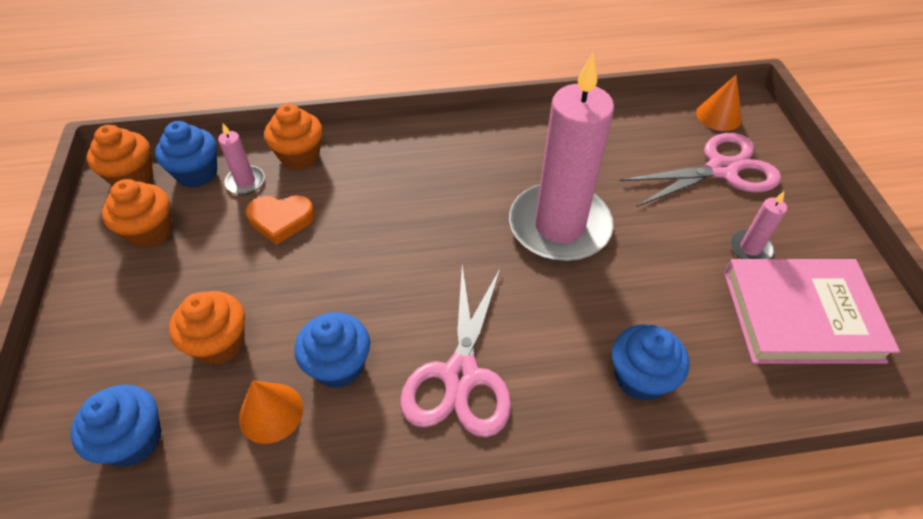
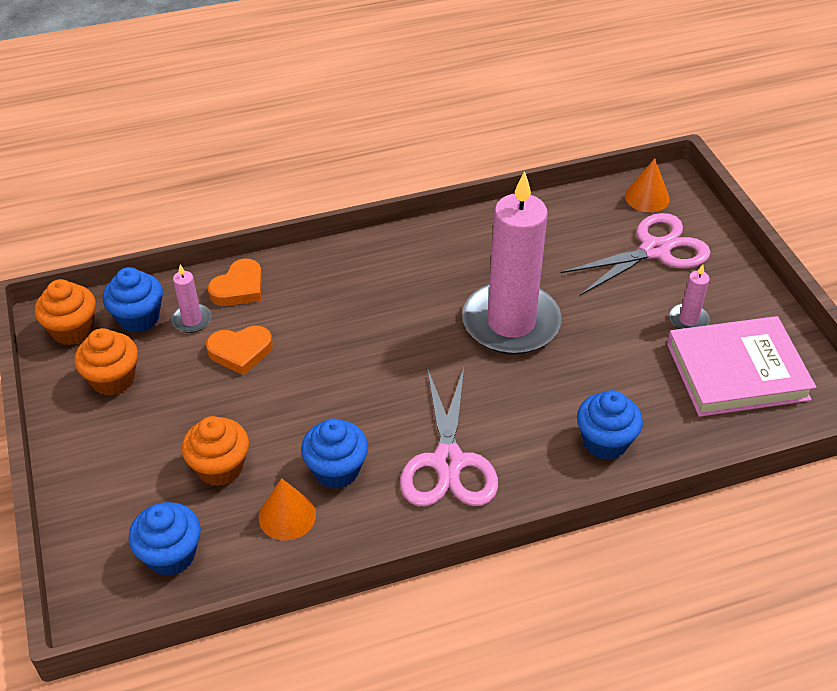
camera: 10 degrees left, 5 degrees down
orange cupcake [264,104,323,170] -> orange heart [208,259,262,306]

